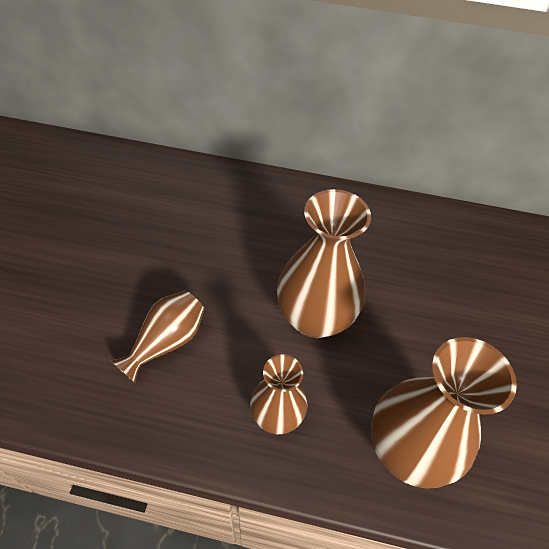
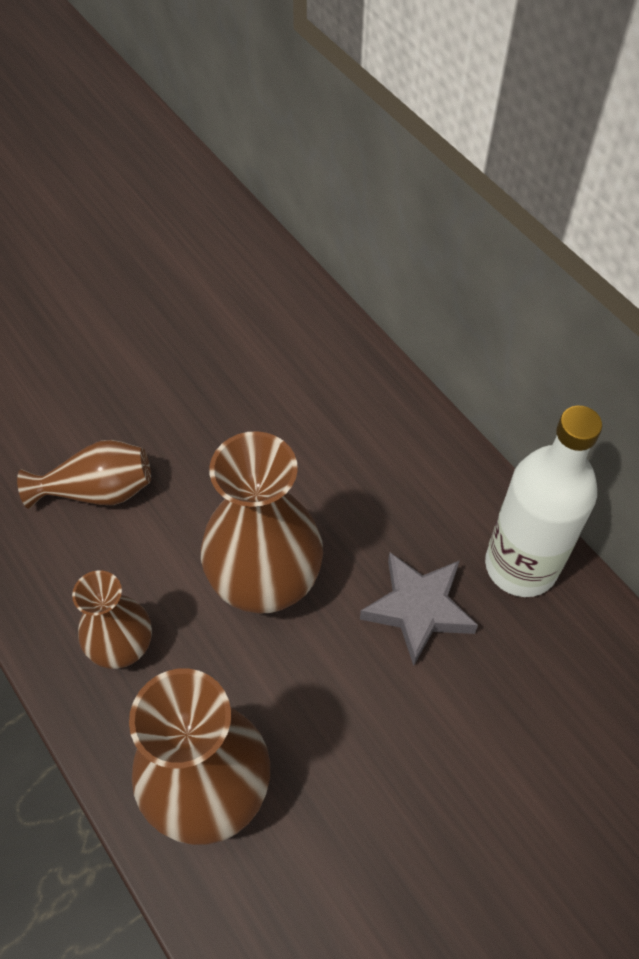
camera: 45 degrees right, 5 degrees up
none -> grey star [360,552,478,666]
none -> white bottle [485,406,602,597]

